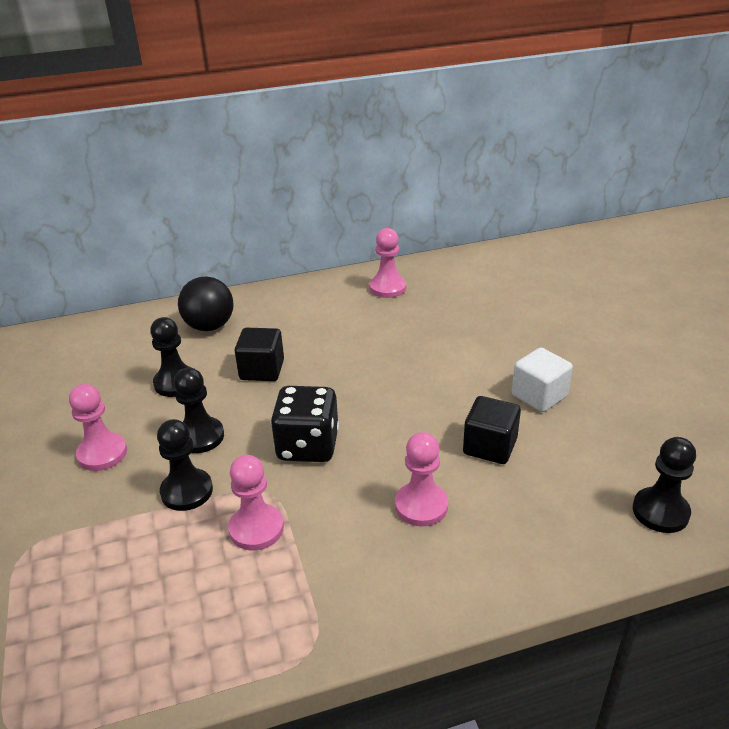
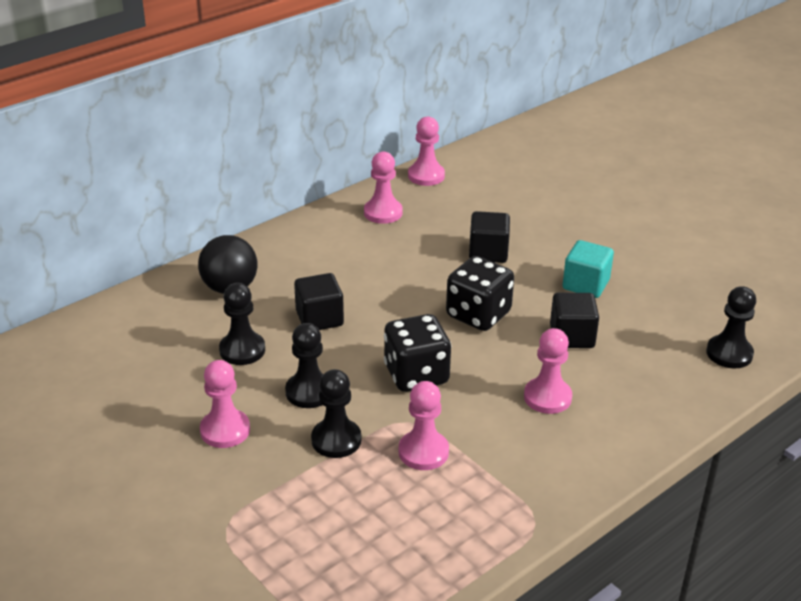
camera: 25 degrees left, 0 degrees up
white cube [512,347,573,412] -> turquoise cube [562,240,614,298]
none -> pink pawn [408,116,445,186]
none -> black dice [446,256,514,331]
none -> black cube [469,211,510,263]

